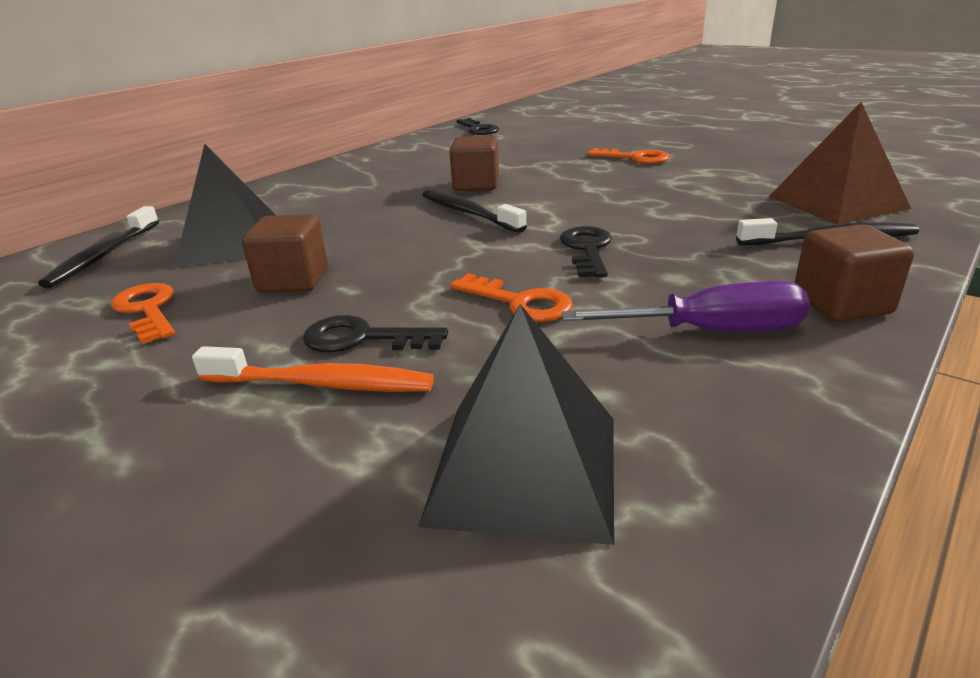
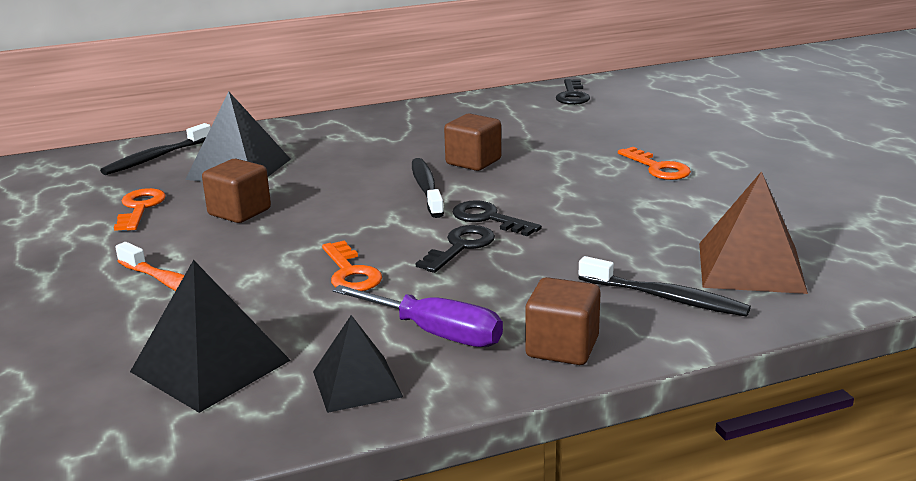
camera: 30 degrees right, 5 degrees down
black key [303,315,448,352] -> black key moved to [452,200,542,236]
none -> black pyramid [313,315,403,413]

